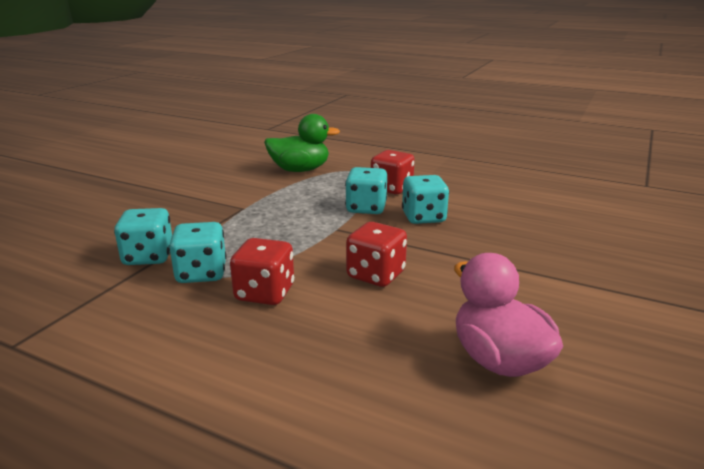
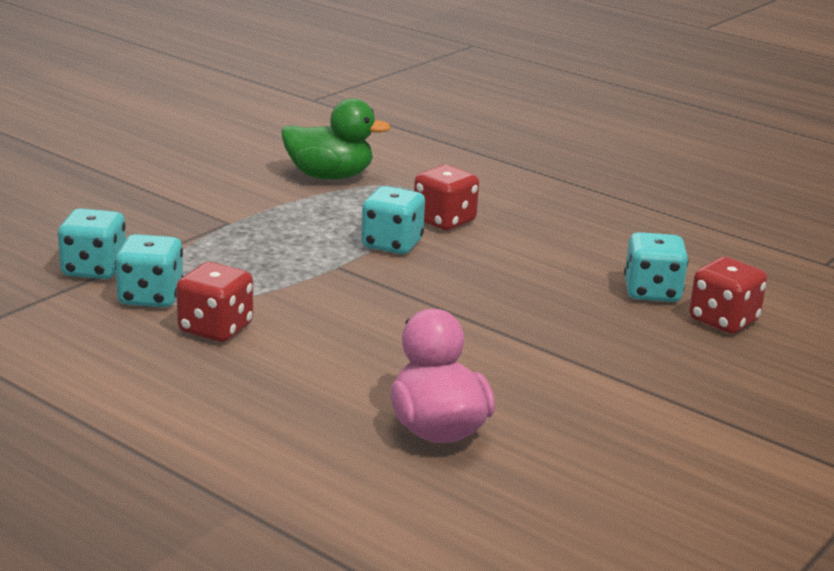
camera: 10 degrees right, 0 degrees up
red dice [346,222,407,287] -> red dice moved to [689,257,767,334]
turquoise dice [402,175,449,224] -> turquoise dice moved to [624,232,689,302]

